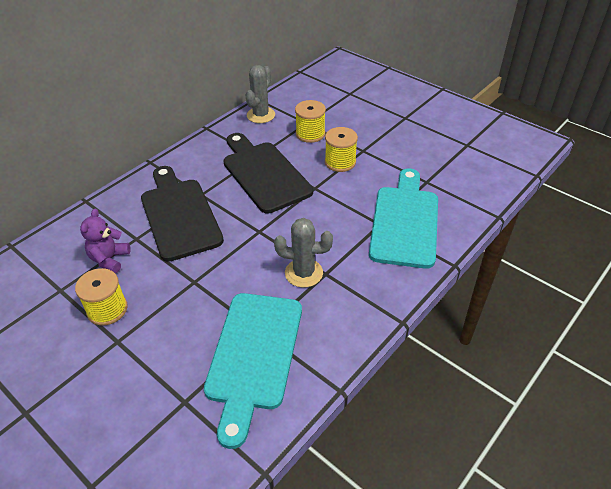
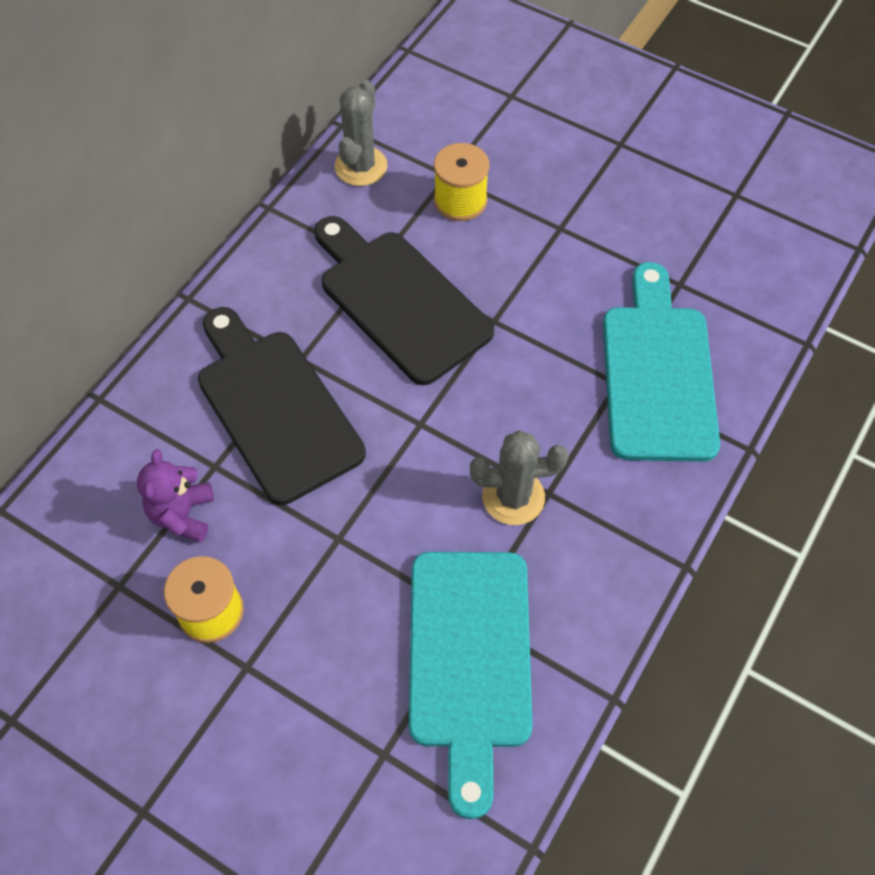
camera: 10 degrees left, 15 degrees up
yellow spool [325,127,358,172] -> none

